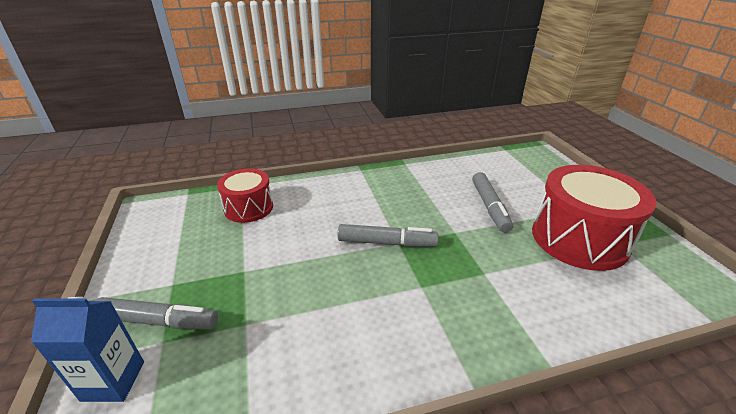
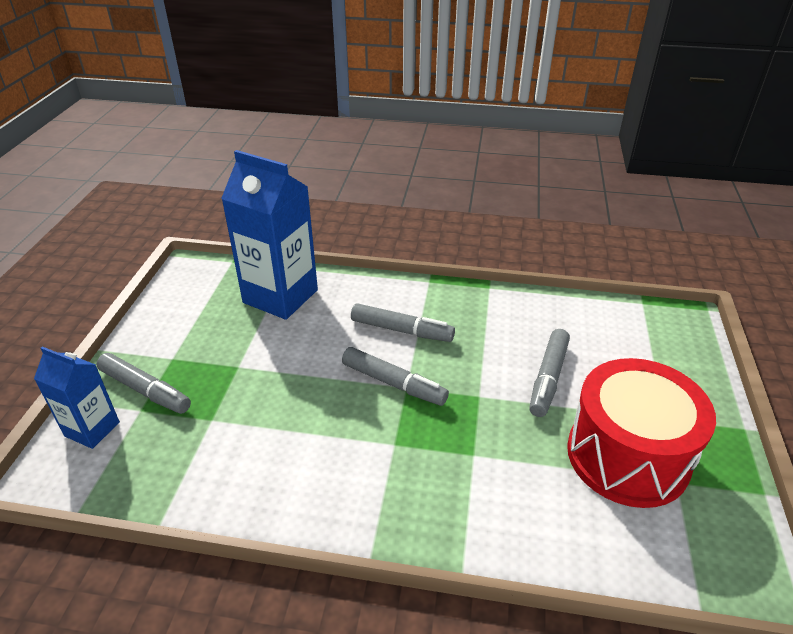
camera: 25 degrees right, 5 degrees up
red drum [217,168,273,223] -> blue carton [221,150,318,320]
none -> grey marker [351,303,455,342]

